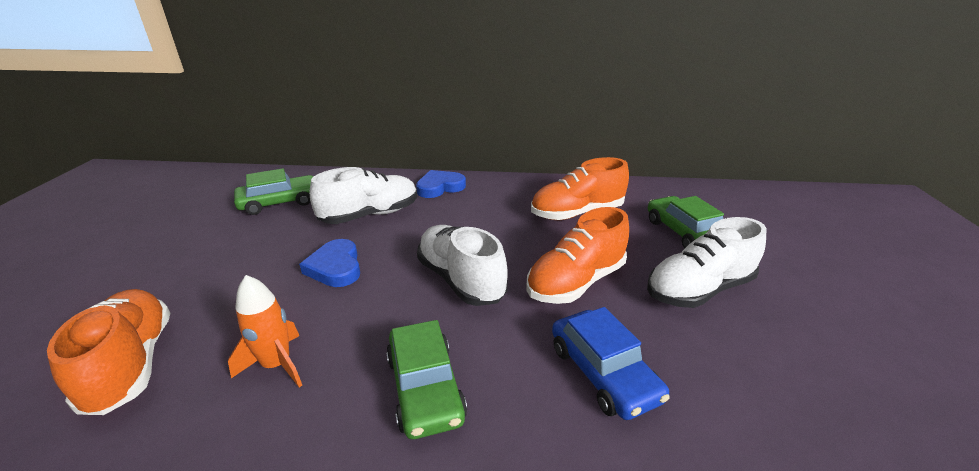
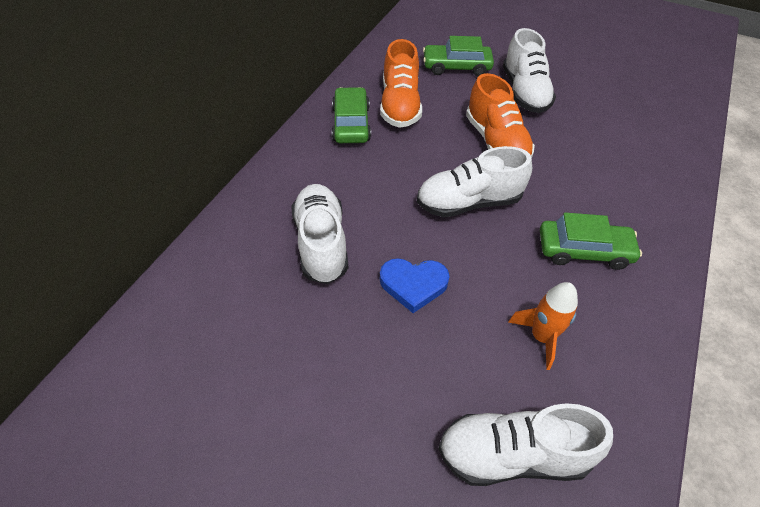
camera: 70 degrees left, 20 degrees up
orange shoe [47,289,170,415] -> white shoe [438,403,613,486]
green car [234,168,313,215] -> green car moved to [332,87,371,143]
blue heart [416,170,466,198] -> none
blue car [552,307,670,420] -> none

